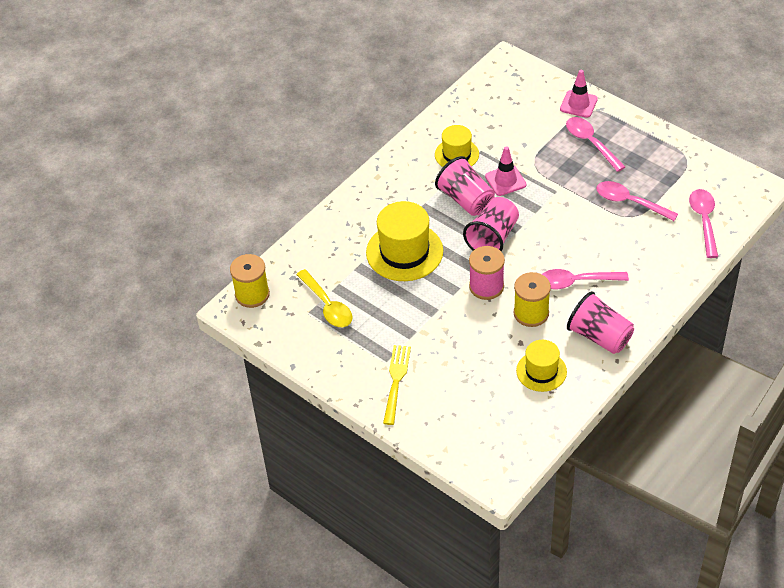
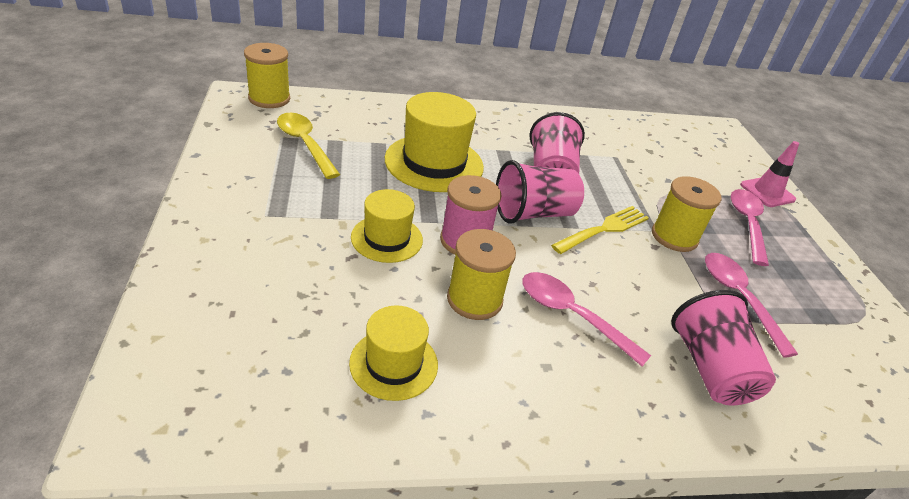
camera: 35 degrees right, 10 degrees down
yellow spoon [296,269,353,327] -> yellow spoon turned 135 degrees clockwise [277,113,340,179]
yellow fork [383,345,411,425] -> yellow fork moved to [551,206,649,254]
yellow hat [435,125,479,167] -> yellow hat moved to [351,189,423,263]
pink traffic cone [485,146,526,196] -> none
pink cup [567,291,634,354] -> pink cup moved to [671,290,776,405]
pink spoon [689,189,718,258] -> none
none -> yellow spool [652,176,721,252]

